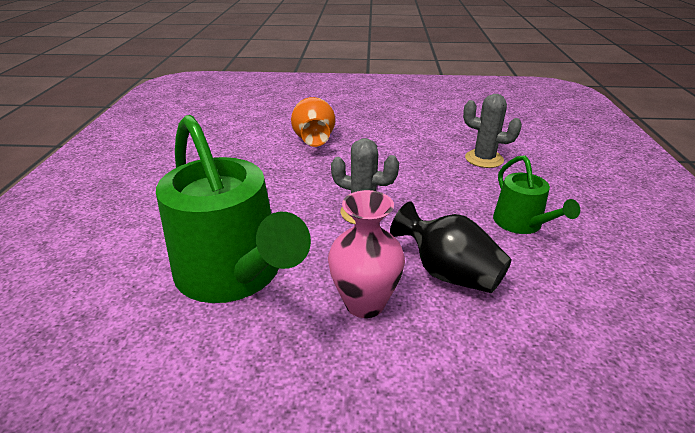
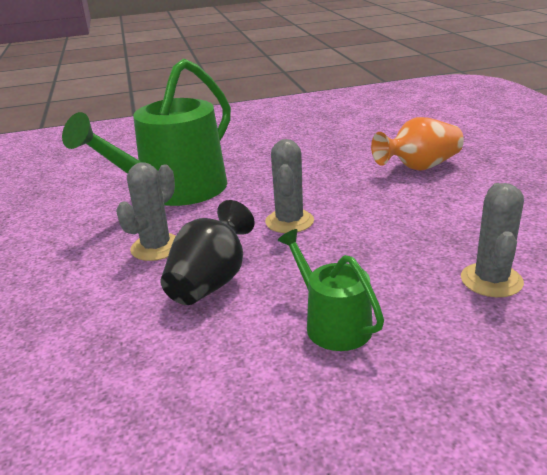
camera: 75 degrees right, 5 degrees down
pink vase [328,190,405,318] -> grey cactus [116,162,176,261]
green watering can [493,155,580,234] -> green watering can turned 90 degrees clockwise [278,229,384,351]

